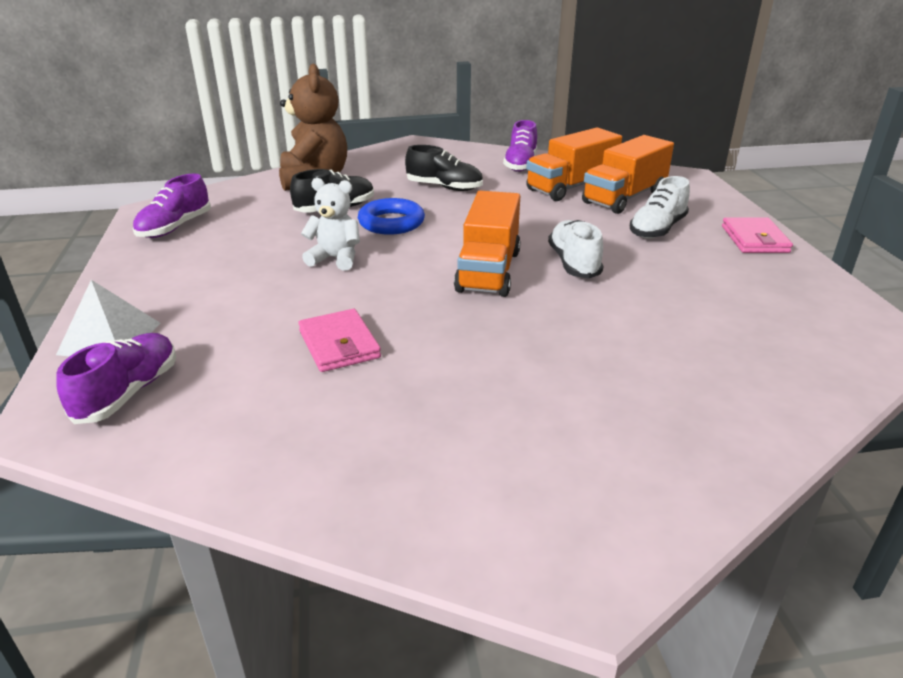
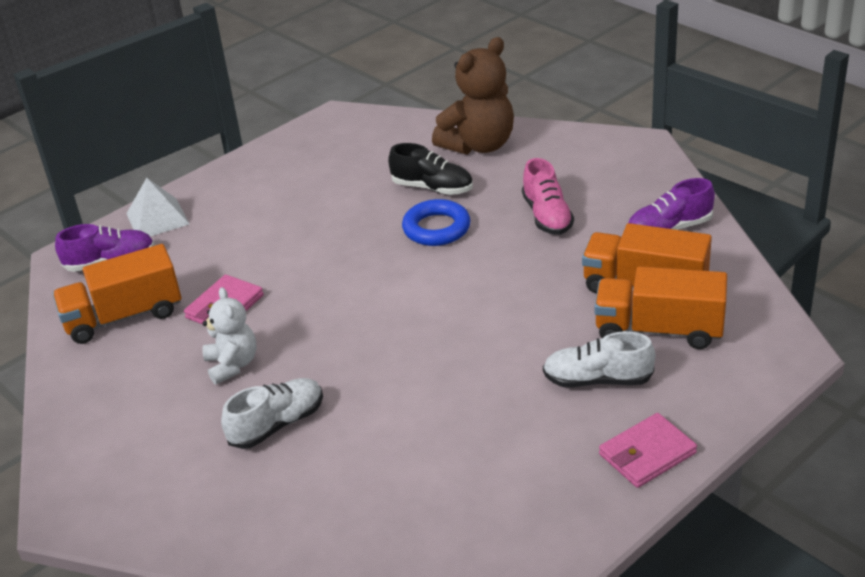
camera: 60 degrees right, 5 degrees up
purple shoe [133,173,211,238] -> none
white teddy bear [301,178,360,271] -> white teddy bear moved to [202,287,257,385]
black shoe [405,145,483,191] -> pink shoe [522,158,574,235]
orange truck [454,191,521,297] -> orange truck moved to [52,244,181,344]
white shoe [548,220,603,279] -> white shoe moved to [221,378,323,449]

